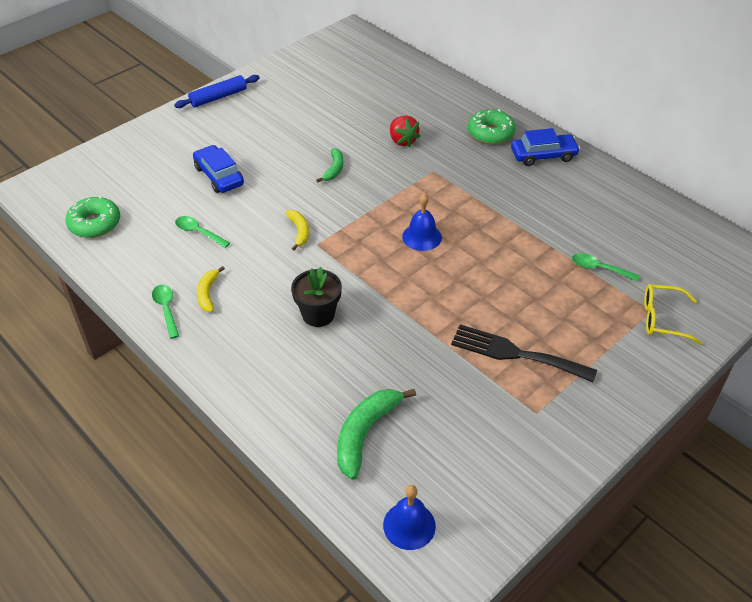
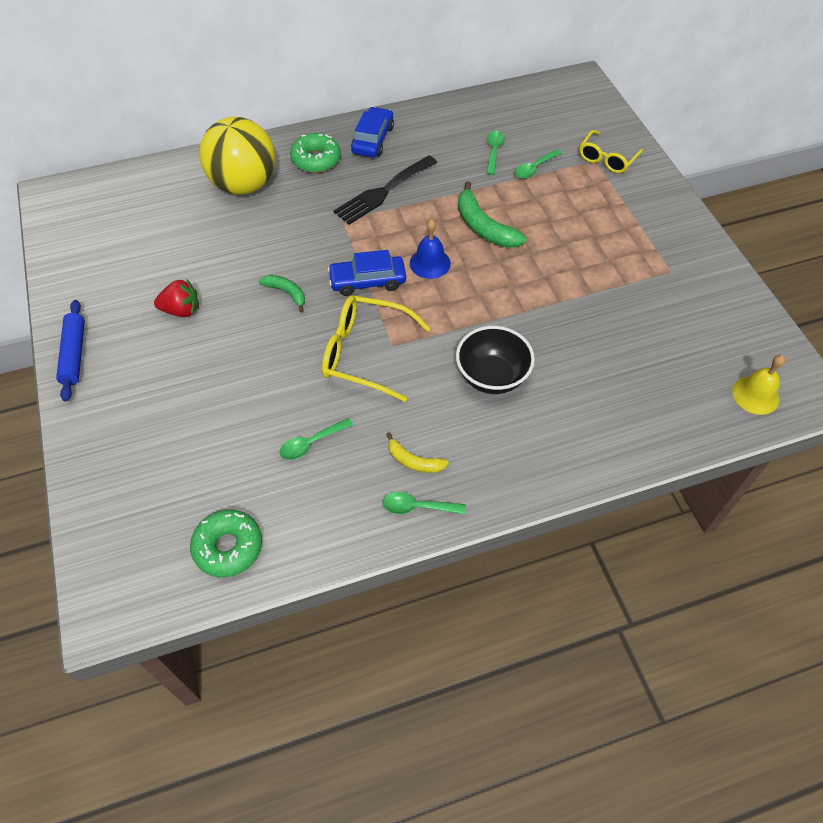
camera: 65 degrees left, 10 degrees up
blue car [193,145,244,193] -> blue car moved to [328,250,406,296]
yellow banana [285,210,309,250] -> yellow glasses [322,295,431,402]
black flower pot [291,267,342,327] -> black bowl [456,326,535,394]
green banana [337,389,416,480] -> green banana moved to [458,181,527,248]
blue bell [383,485,436,550] -> yellow bell [732,355,785,415]
red strawberry [390,116,421,147] -> red strawberry moved to [154,278,199,317]
black fork [451,324,597,382] -> black fork moved to [333,156,437,225]
none -> yellow ball [200,117,275,195]
none -> green spoon [487,131,505,175]

